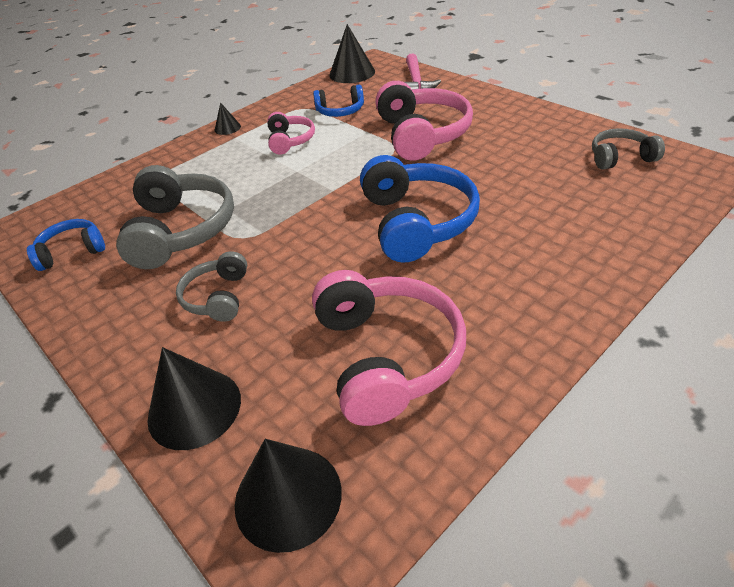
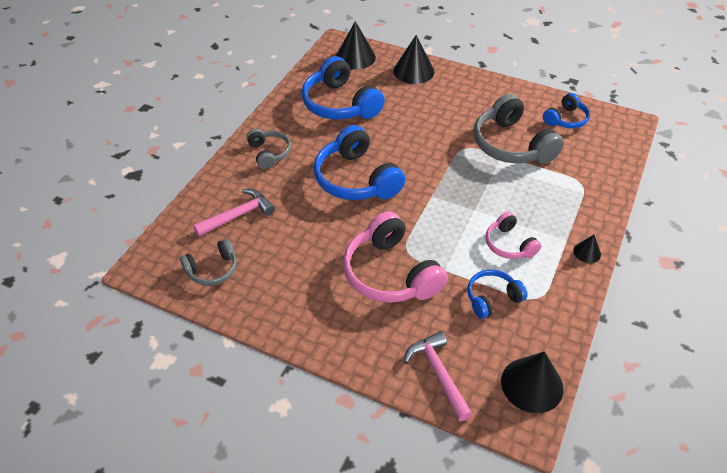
camera: 155 degrees right, 5 degrees up
grey headphones [176,251,247,322] -> grey headphones moved to [246,129,291,169]
pink headphones [312,270,466,426] -> blue headphones [301,56,385,120]
none -> pink hammer [193,189,275,237]

